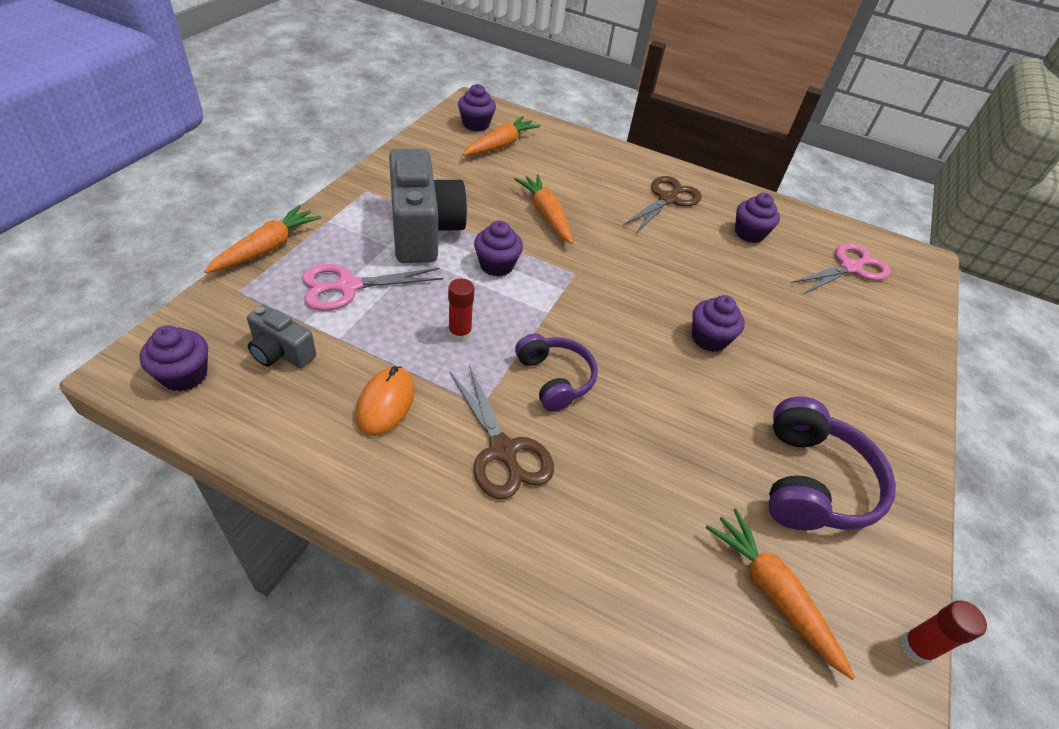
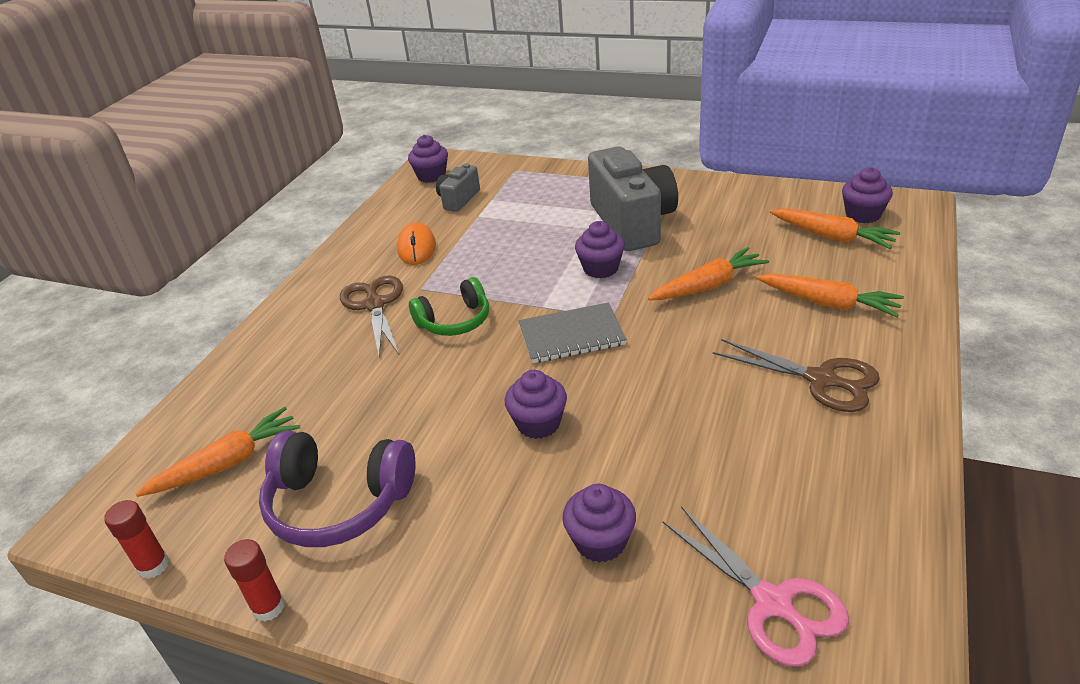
camera: 95 degrees right, 10 degrees down
orange carrot [204,205,321,273] -> orange carrot moved to [756,274,904,317]
pink scissors [302,264,443,311] -> none
orange mouse [356,366,415,436] -> orange mouse turned 75 degrees clockwise [397,222,436,265]
grey camera [389,149,467,263] -> grey camera turned 90 degrees counterclockwise [588,146,678,251]
red glue stick [448,278,475,342] -> red glue stick moved to [224,539,285,622]
brown scissors [450,365,554,499] -> brown scissors turned 105 degrees clockwise [340,276,403,357]
purple headphones [515,333,598,412] -> green headphones [409,277,489,336]
purple cupcake [735,193,780,243] -> purple cupcake moved to [562,484,636,562]
none -> grey notebook [519,302,627,363]

